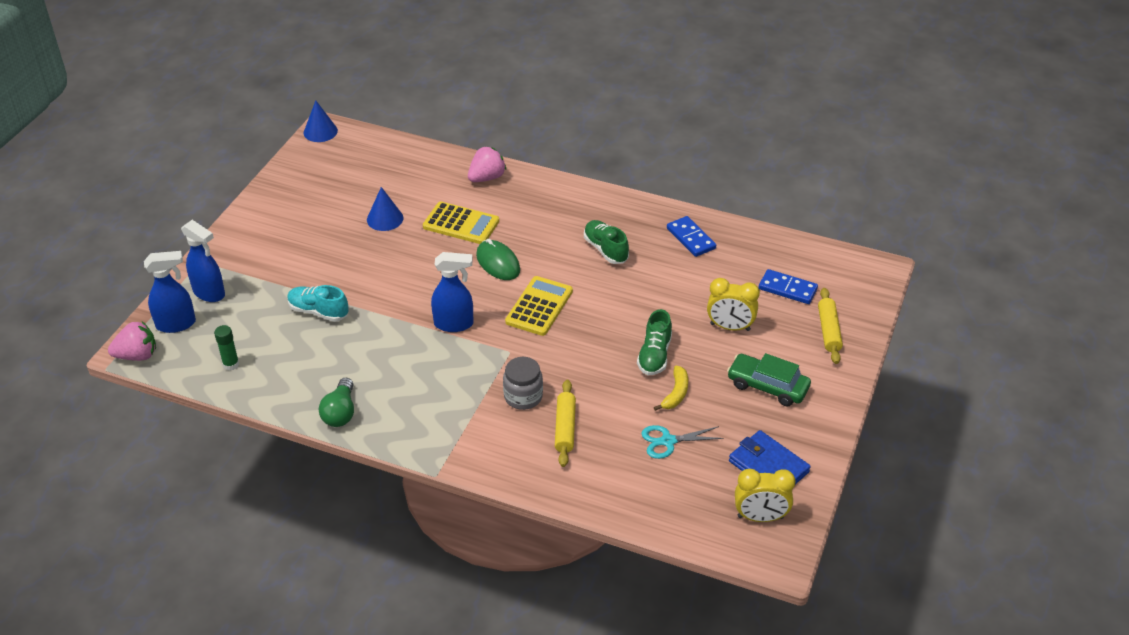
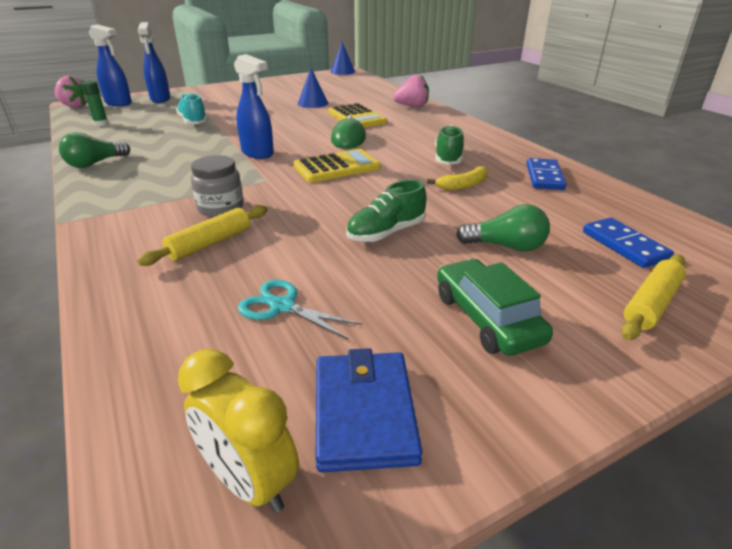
camera: 40 degrees right, 10 degrees down
yellow banana [654,366,688,411] -> yellow banana moved to [427,166,488,190]
yellow clock [707,278,760,331] -> green light bulb [456,204,550,252]

